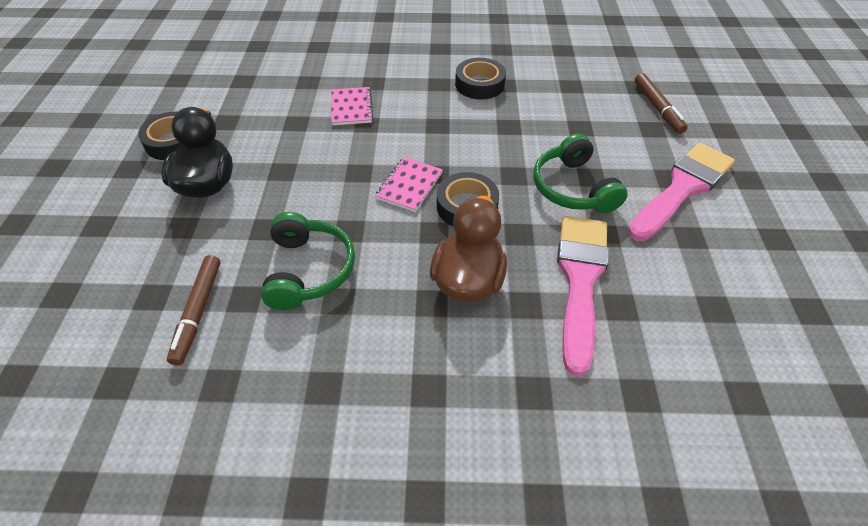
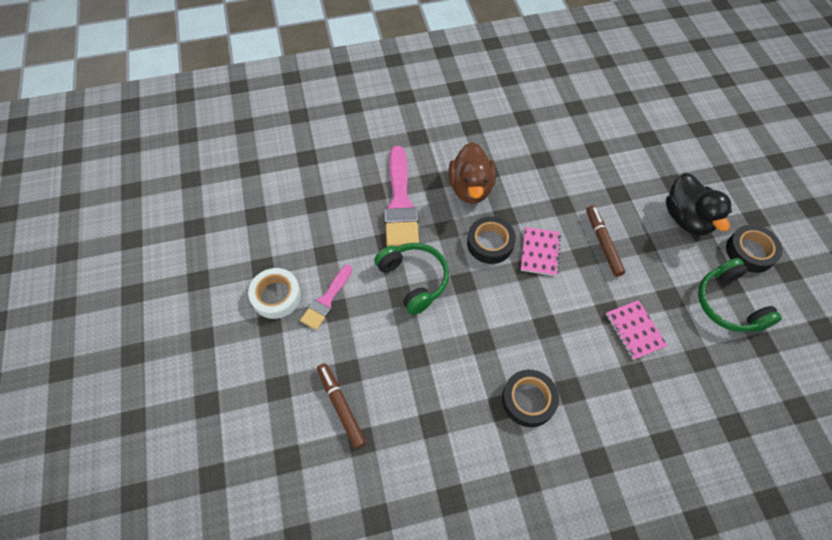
camera: 165 degrees right, 10 degrees up
brown marker [167,255,221,366] -> brown marker moved to [586,205,625,277]
green headphones [261,212,355,310] -> green headphones moved to [698,258,782,332]
pink brush [628,143,735,241] -> pink brush [300,264,353,330], size x0.58
none -> white tape [248,268,301,319]

